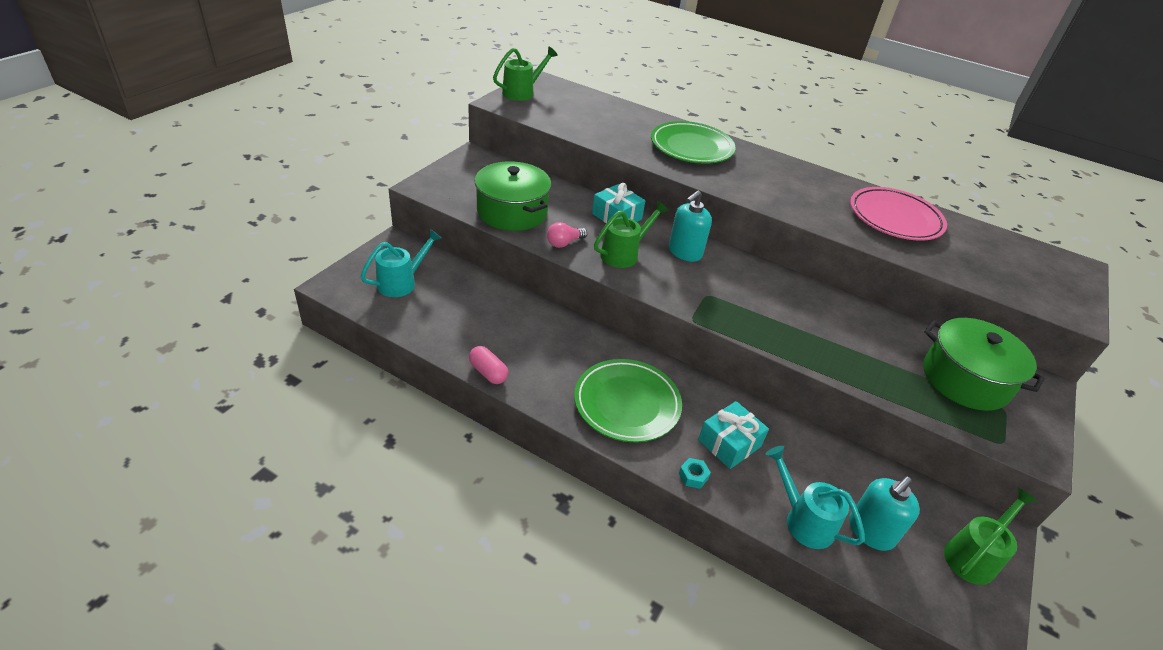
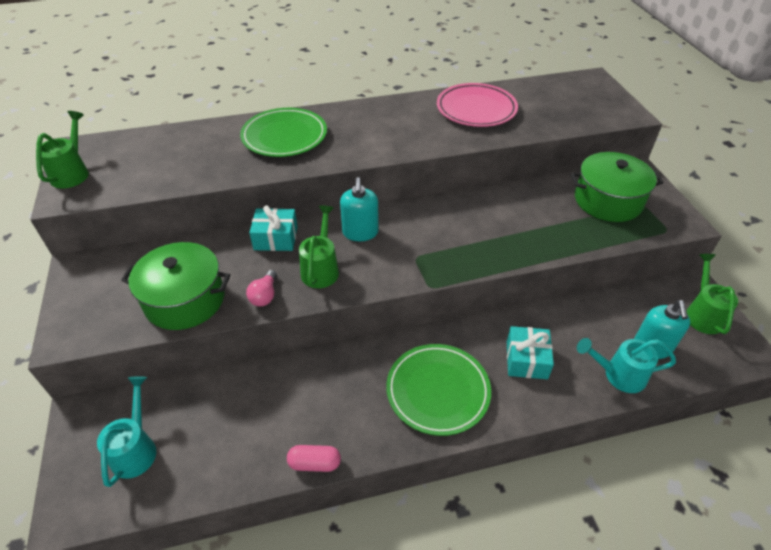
camera: 40 degrees left, 5 degrees up
turquoise nut [679,458,711,489] -> none

